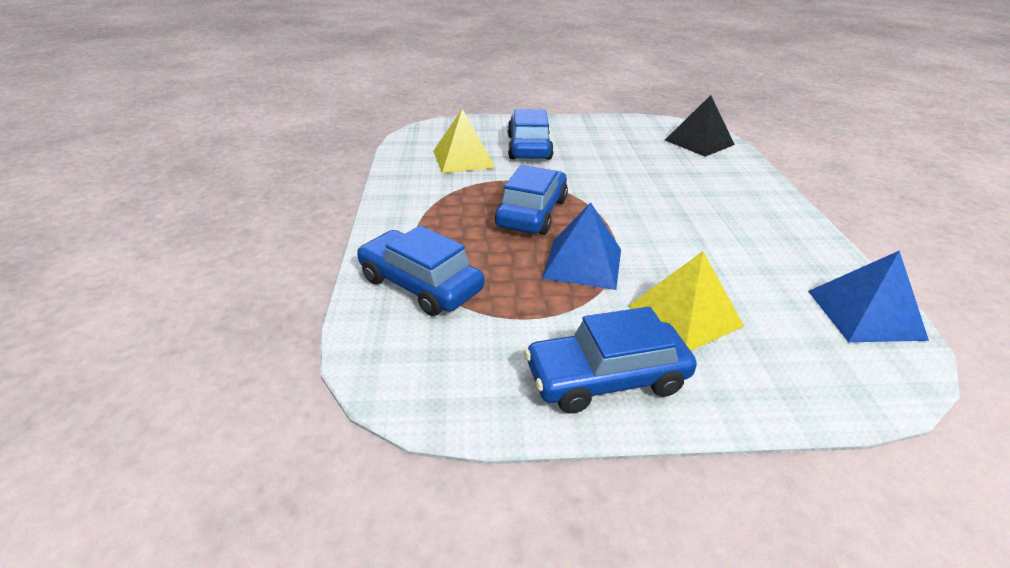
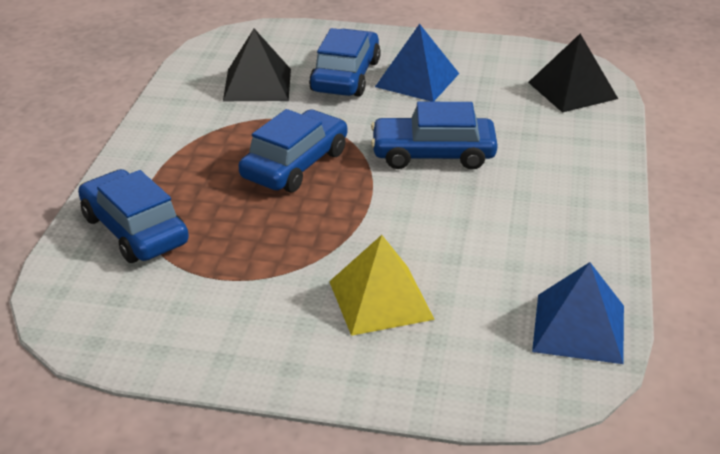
camera: 15 degrees right, 0 degrees up
yellow pyramid [433,109,495,173] -> black pyramid [223,29,291,101]
blue car [524,307,697,414] -> blue car moved to [371,102,498,170]
blue pyramid [542,203,621,290] -> blue pyramid moved to [375,24,459,102]

